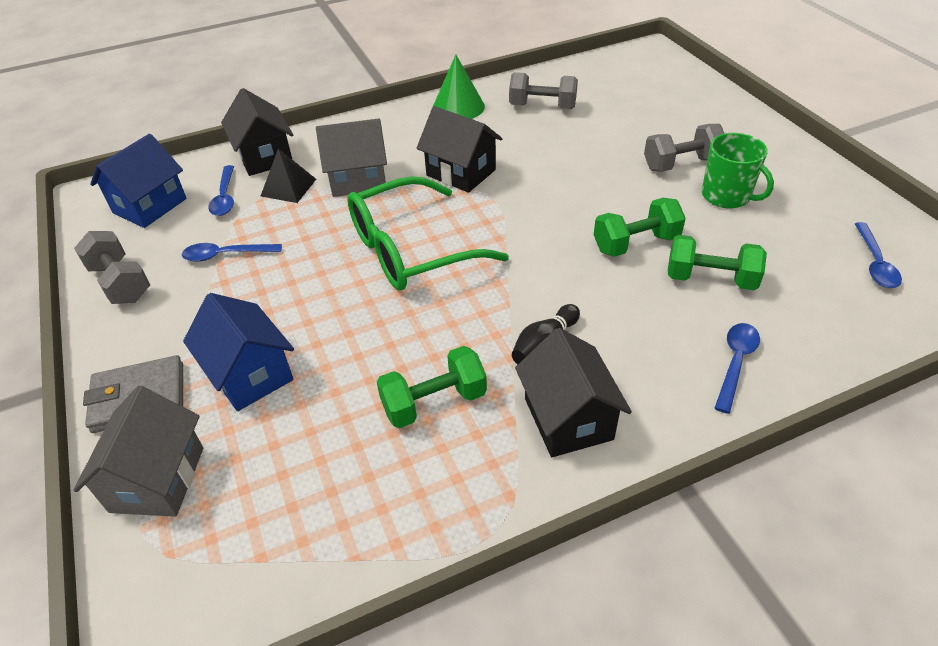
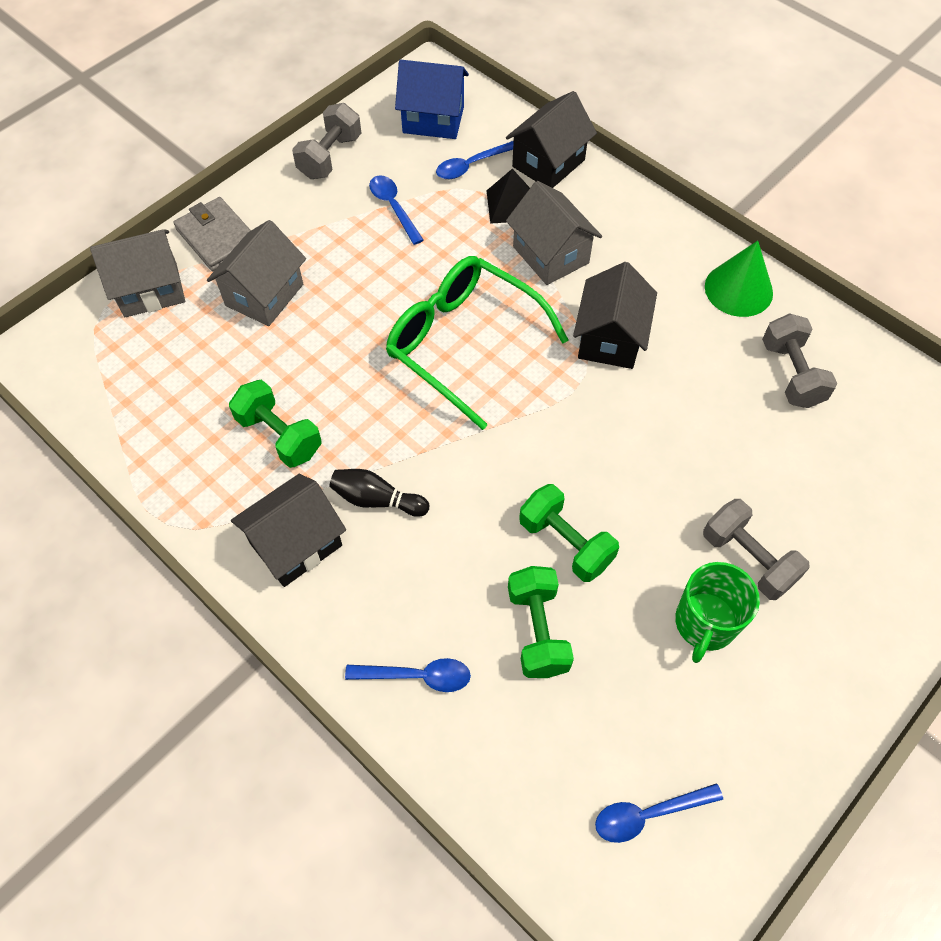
camera: 65 degrees right, 15 degrees up
blue house [183,293,294,411] -> grey house [207,220,306,326]

